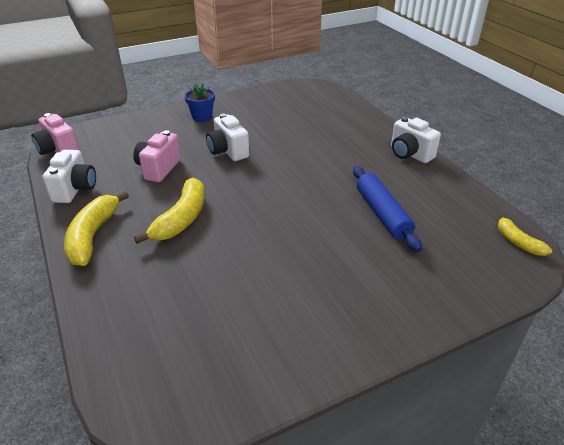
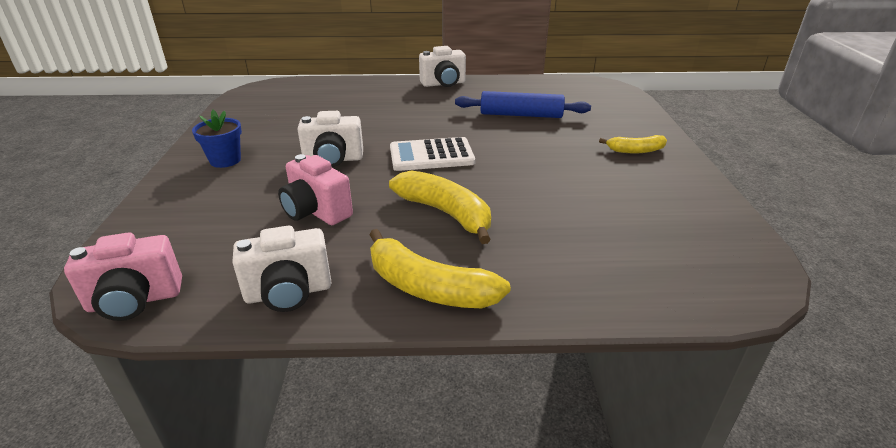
camera: 65 degrees left, 5 degrees down
white camera [43,150,96,203] -> white camera turned 135 degrees clockwise [232,226,332,312]
yellow banana [498,213,552,256] -> yellow banana moved to [599,135,667,153]
none -> white calculator [390,137,475,171]

